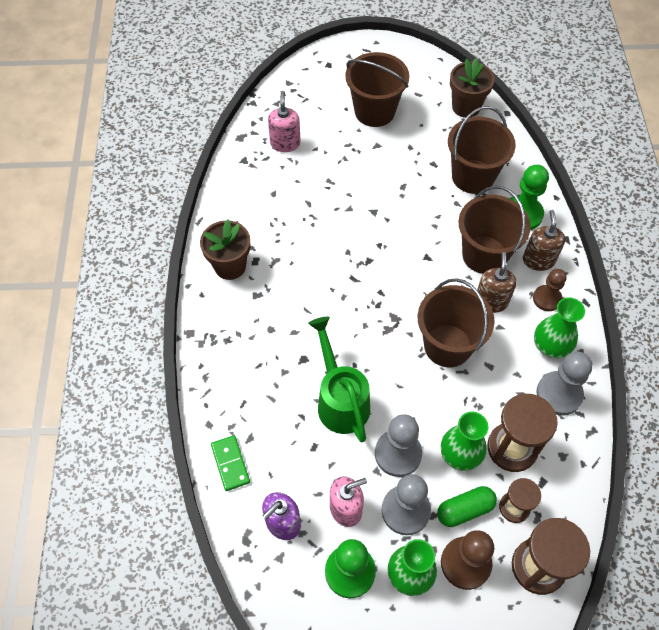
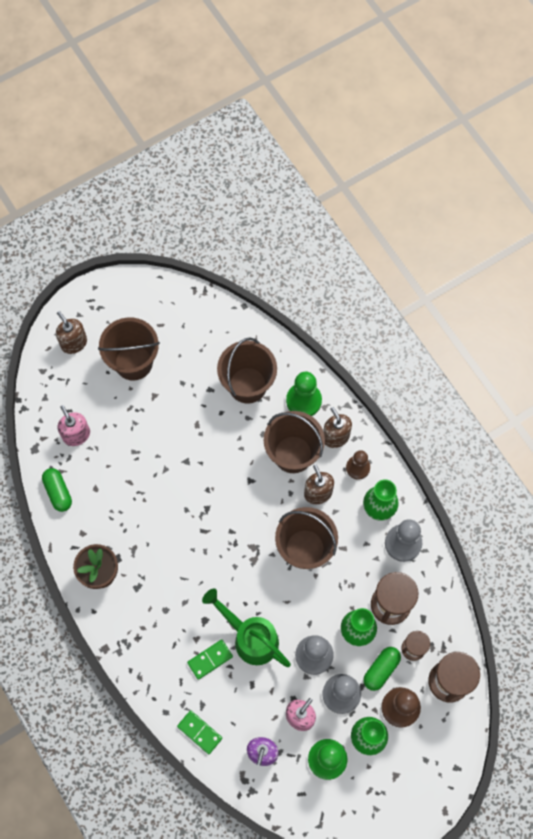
camera: 30 degrees left, 10 degrees up
brown flower pot [450,58,495,118] -> none
none -> green capsule [42,468,72,512]
none -> brown soap dispenser [56,311,87,354]
none -> green domino [187,639,233,680]

